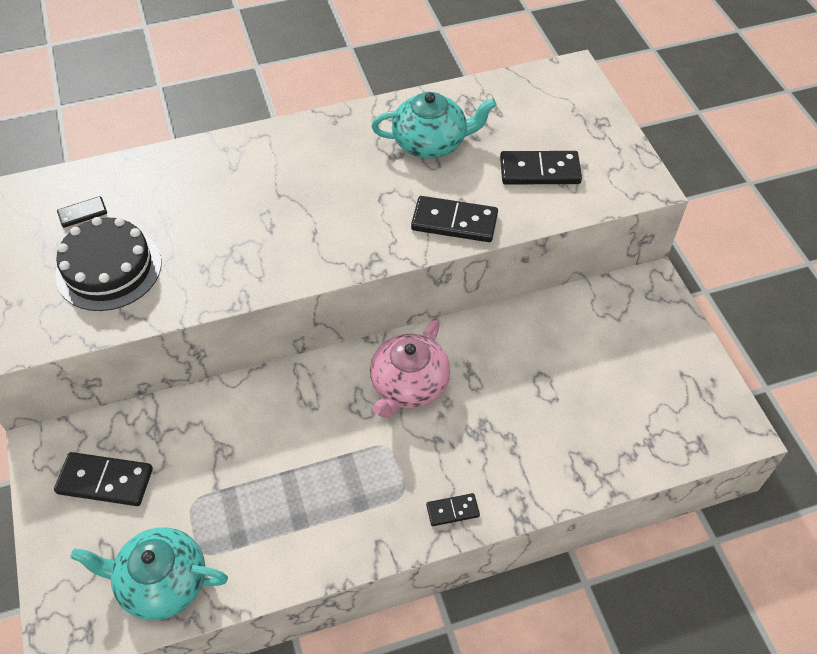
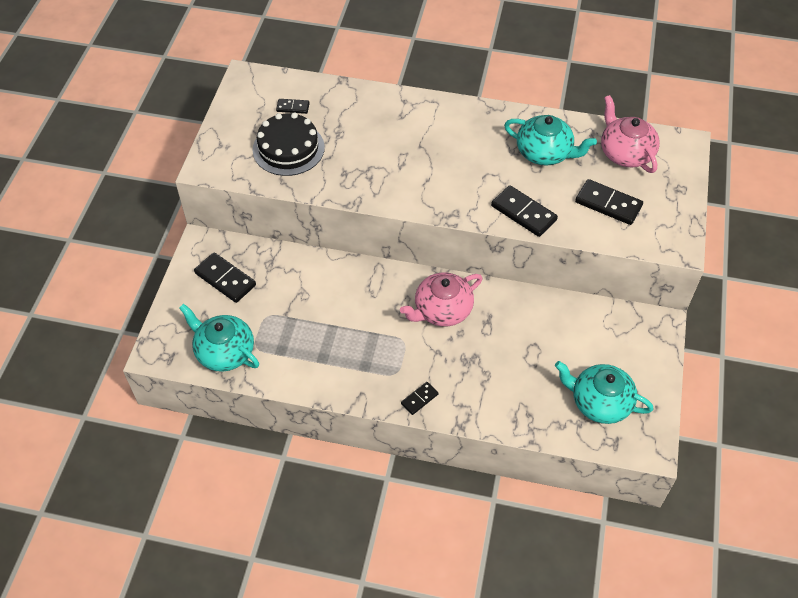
camera: 30 degrees right, 0 degrees up
black domino [426,493,480,526] -> black domino turned 60 degrees counterclockwise [401,382,438,415]
none -> turquoise teapot [555,361,653,424]
none -> pink teapot [601,95,660,173]

